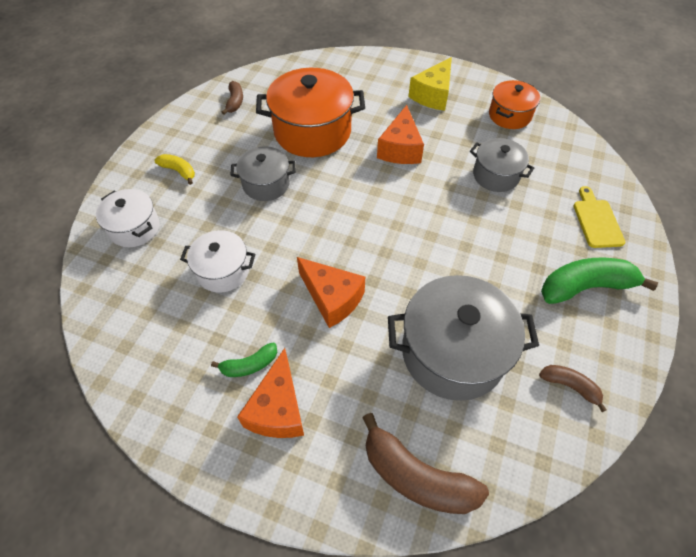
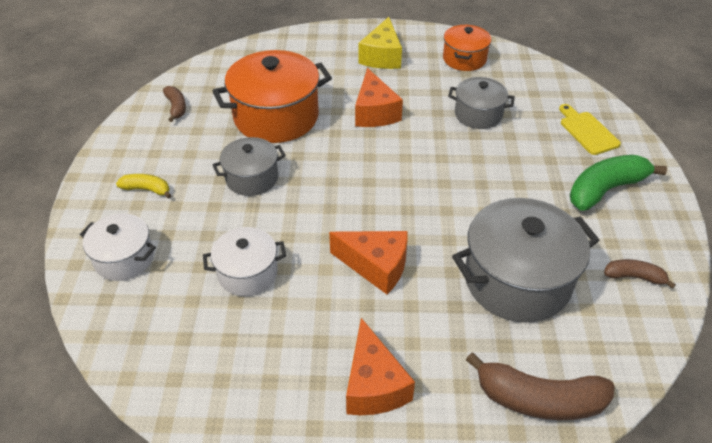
camera: 20 degrees left, 10 degrees down
green banana [211,342,277,377] -> none

